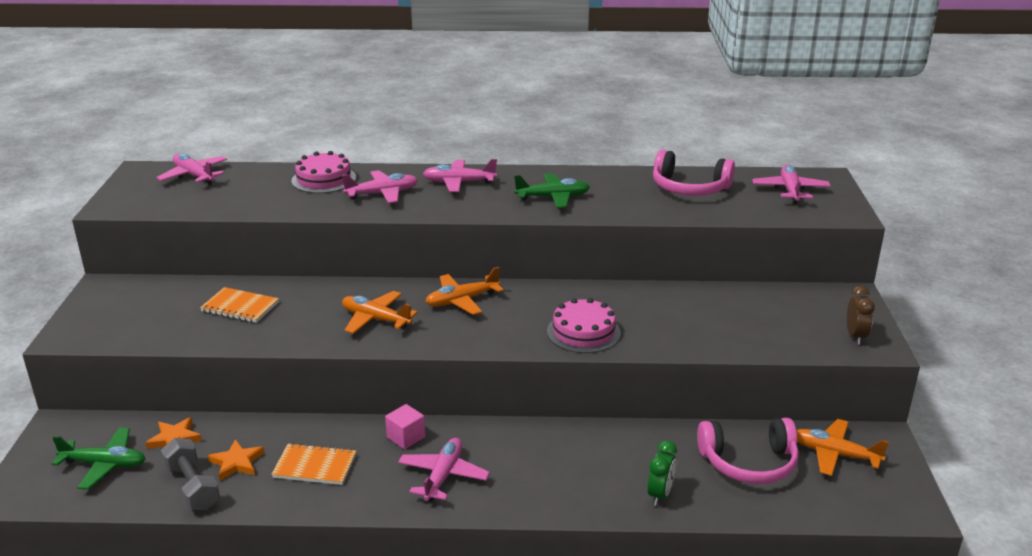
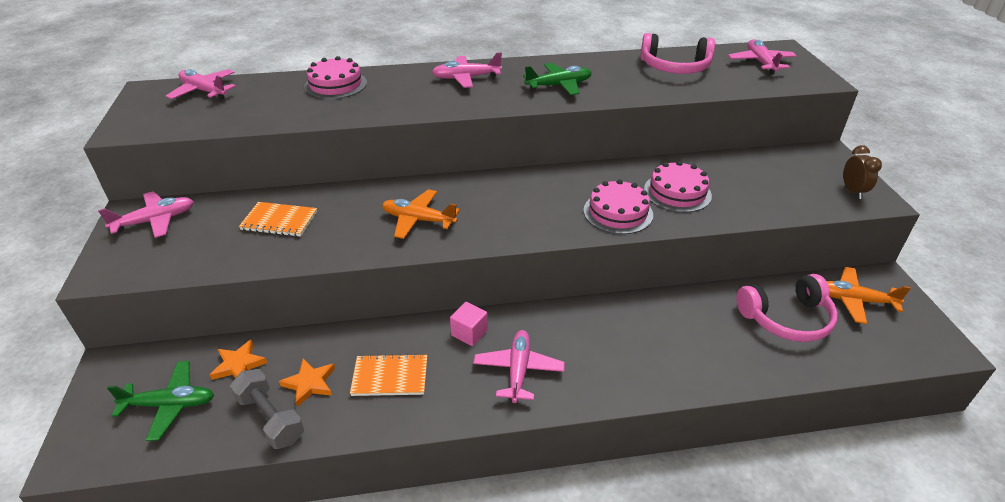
camera: 10 degrees left, 10 degrees up
pink plane [342,170,418,203] -> pink plane moved to [98,191,194,238]
orange plane [425,267,504,315] -> none
green clock [647,440,677,506] -> none
none -> pink cake [644,161,712,213]

